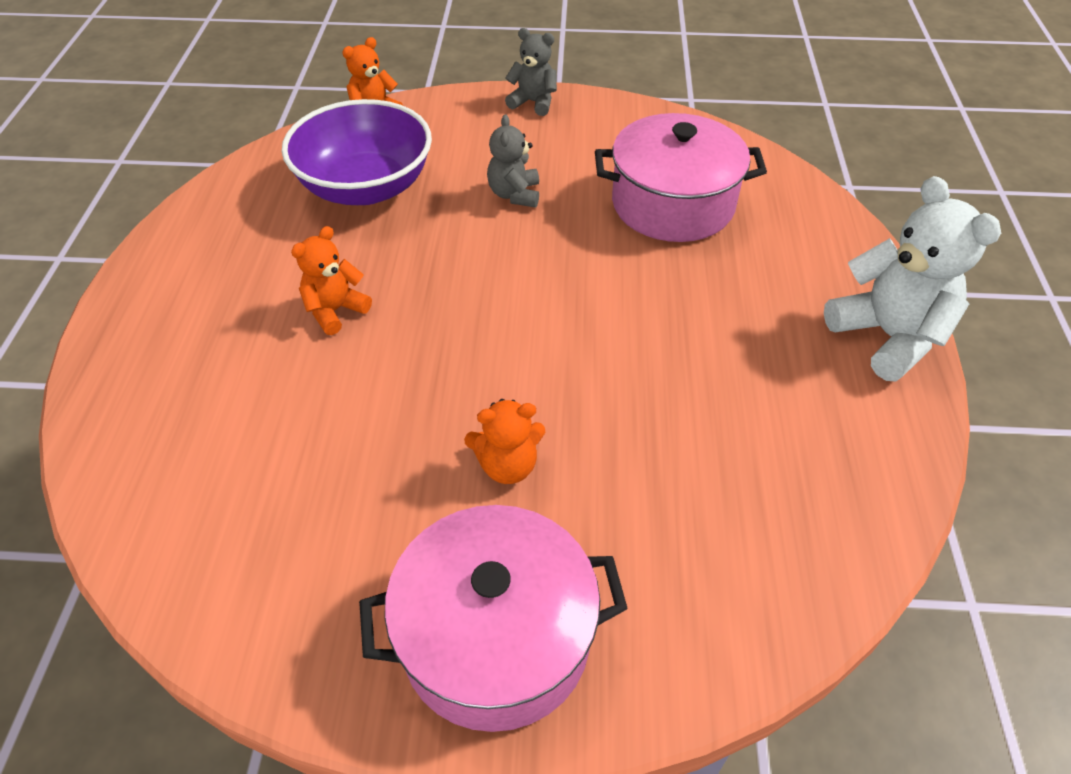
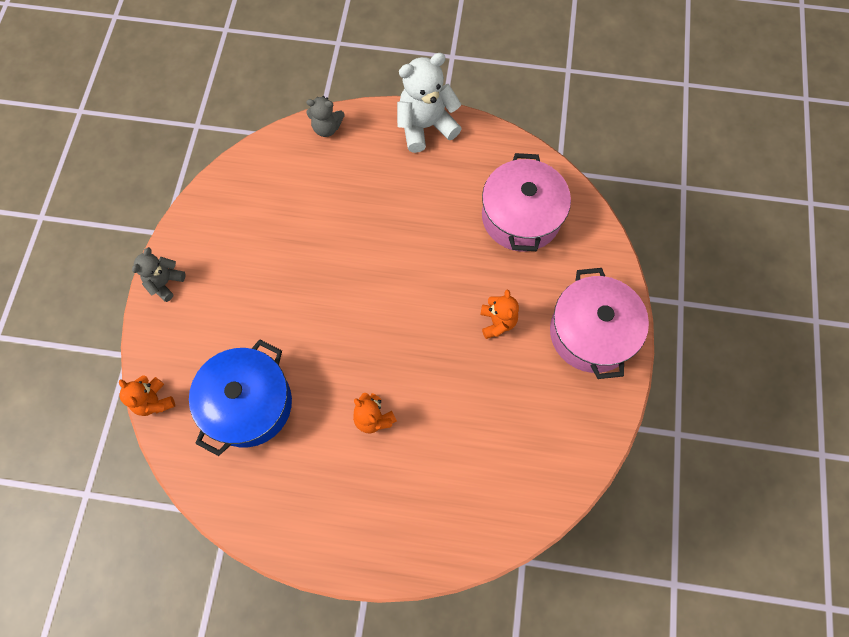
camera: 85 degrees left, 20 degrees up
purple bowl [282,99,432,205] -> blue pot [189,340,292,456]
grey teddy bear [487,114,539,207] -> grey teddy bear moved to [306,96,344,137]
pink pot [595,113,767,242] -> pink pot moved to [482,153,571,252]

